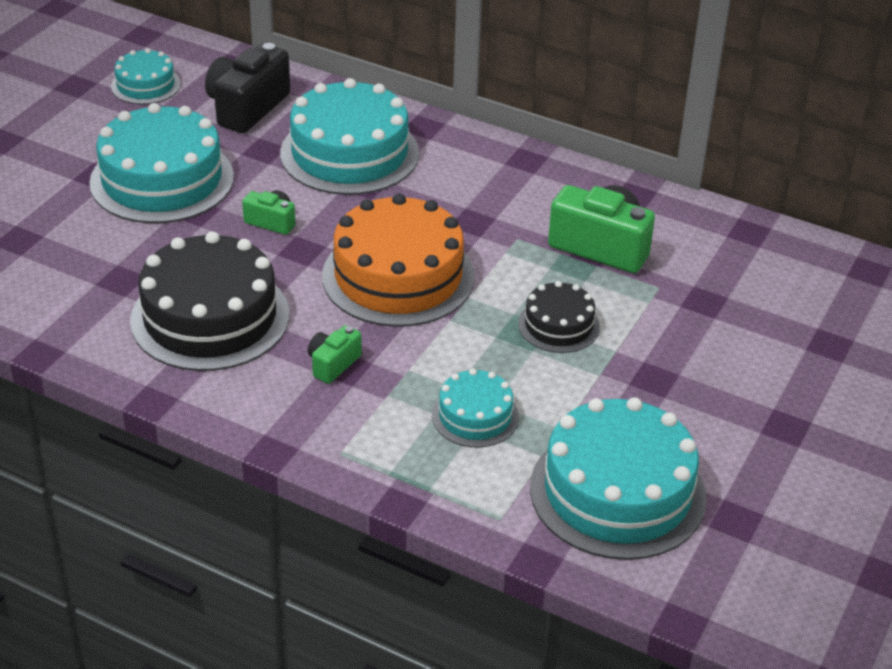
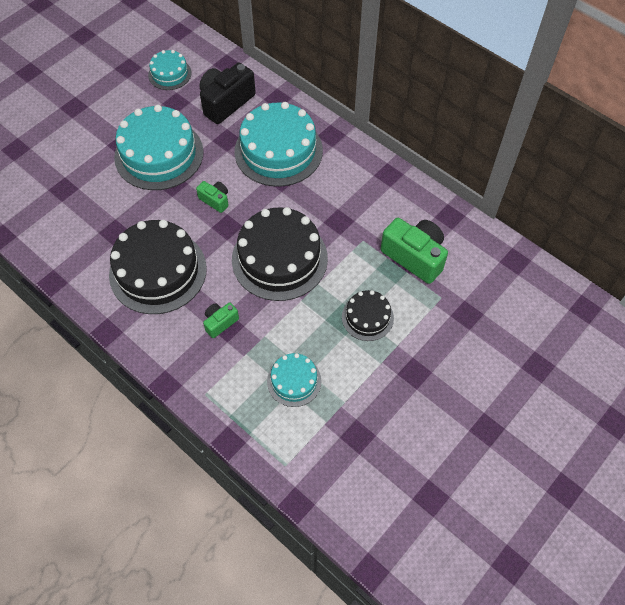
camera: 15 degrees right, 20 degrees up
orange cake [322,193,475,327] -> black cake [232,207,328,301]
turquoise cake [530,397,707,560] -> none

